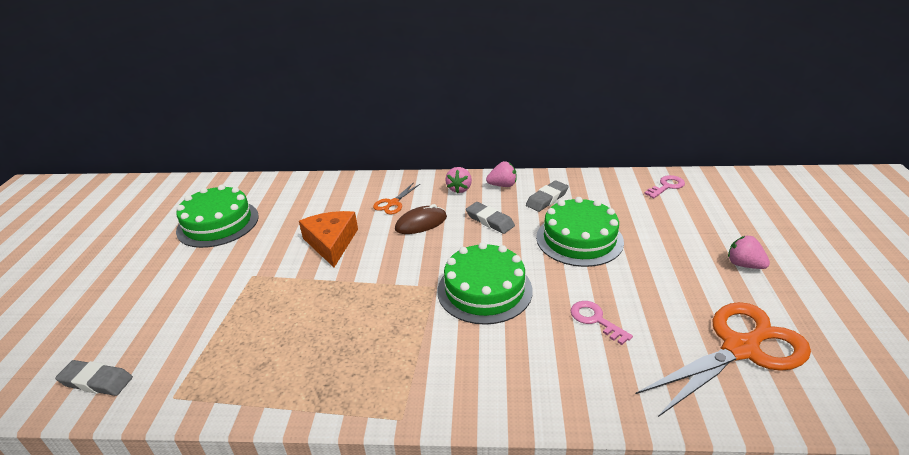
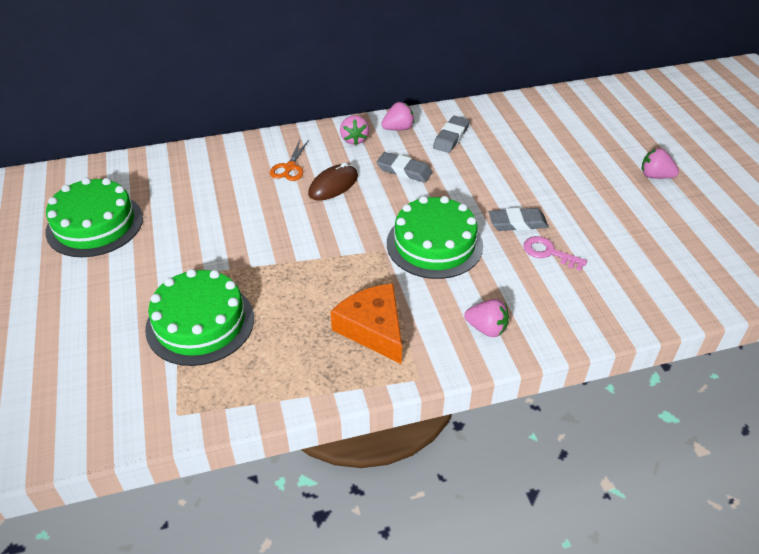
camera: 20 degrees left, 10 degrees up
grey eraser [55,360,133,396] -> grey eraser moved to [489,208,549,231]
orange cheese [299,211,358,267] -> orange cheese moved to [330,284,402,364]
green cake [536,197,624,267] -> green cake moved to [145,269,254,366]
orange scissors [636,302,811,417] -> none
pink key [644,175,685,198] -> none
none -> pink strawberry [464,299,509,337]

